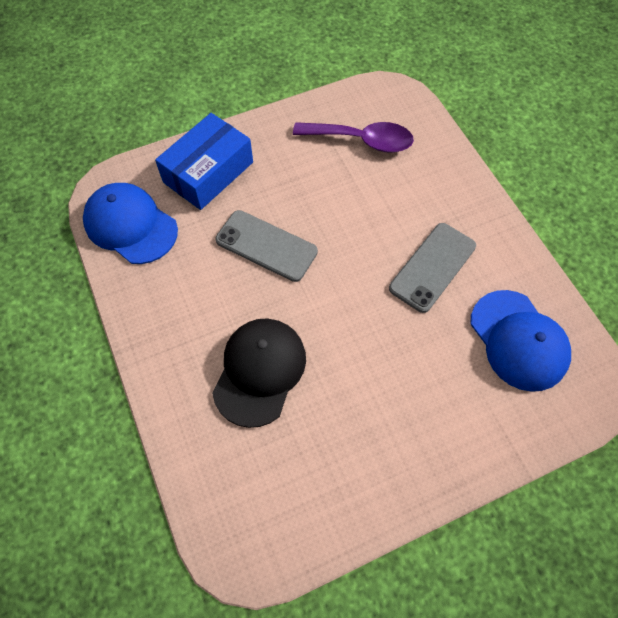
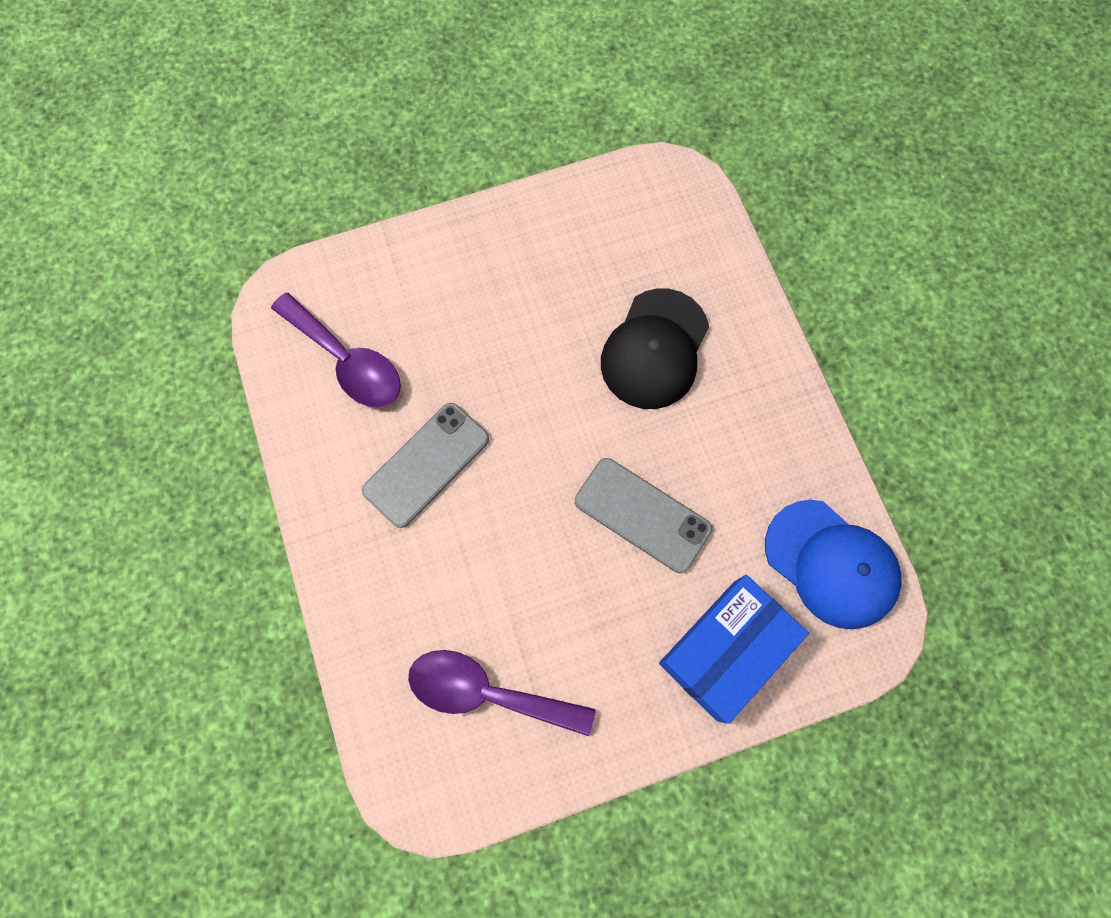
camera: 175 degrees left, 10 degrees up
blue cap [470,290,571,392] -> purple spoon [271,293,401,407]

